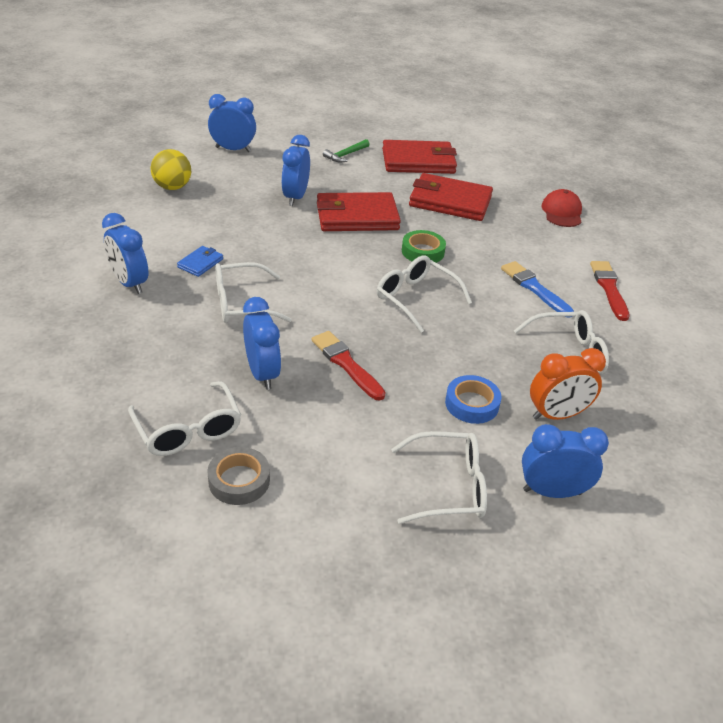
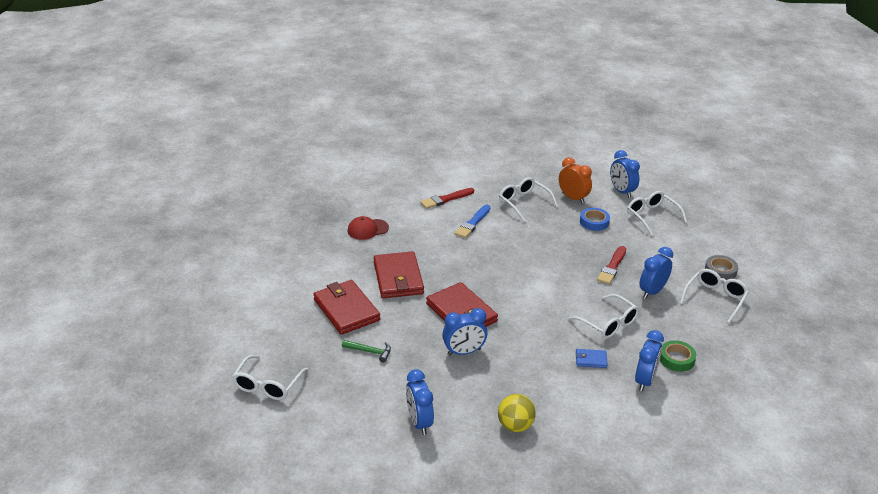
camera: 115 degrees left, 5 degrees down
white glasses [377,256,472,333] -> white glasses moved to [232,355,308,400]
green tape [402,230,446,263] -> green tape moved to [660,340,696,372]

